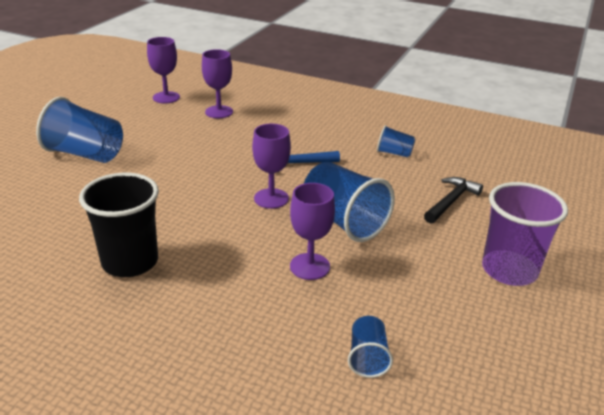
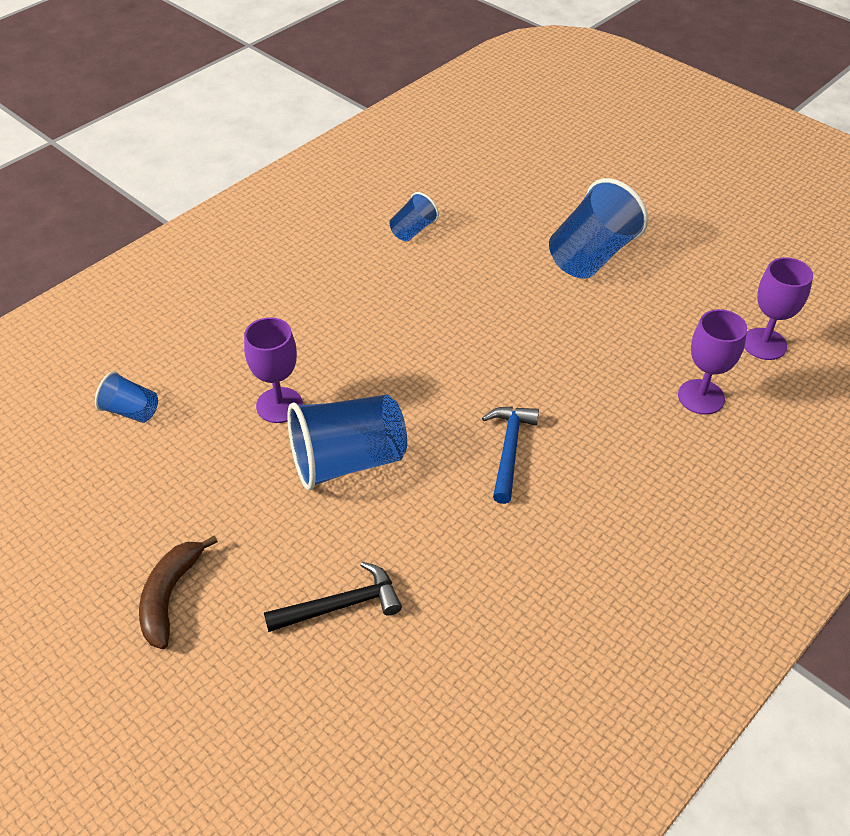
camera: 110 degrees right, 15 degrees up
black cup [79,173,159,277] -> none
purple goblet [252,124,291,209] -> none
blue cup [377,125,415,157] -> blue cup moved to [390,192,439,241]
black hammer [424,177,483,224] -> black hammer turned 75 degrees counterclockwise [264,562,402,632]
purple cup [482,182,568,286] -> brown banana [139,535,218,649]

